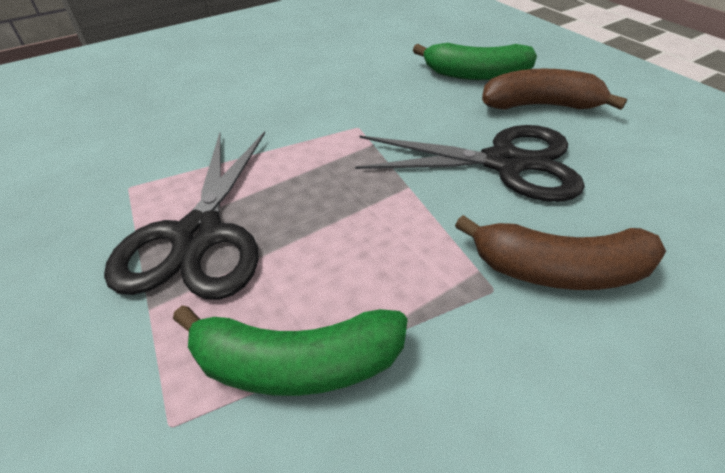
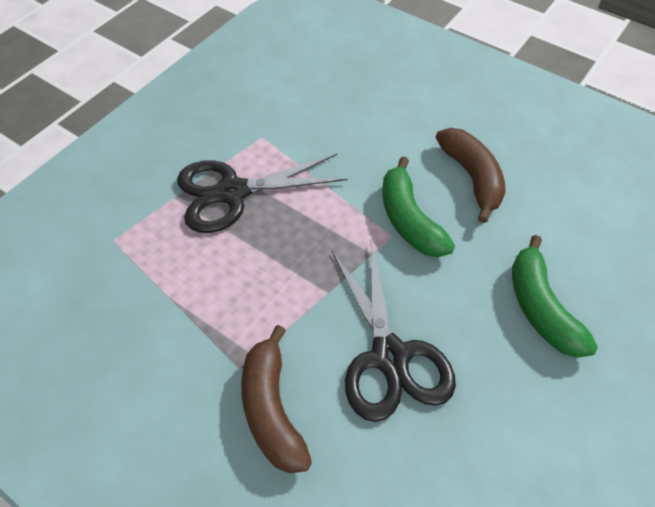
camera: 70 degrees right, 10 degrees up
green banana [173,305,408,396] -> green banana moved to [382,157,455,257]
brown banana [482,69,627,110] -> brown banana moved to [436,128,506,223]

